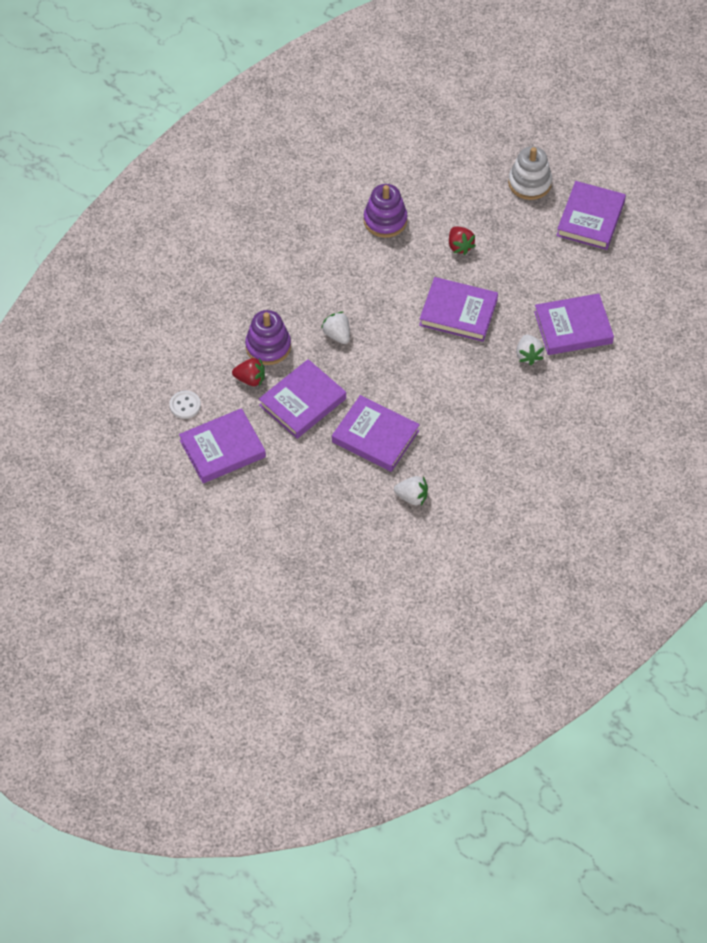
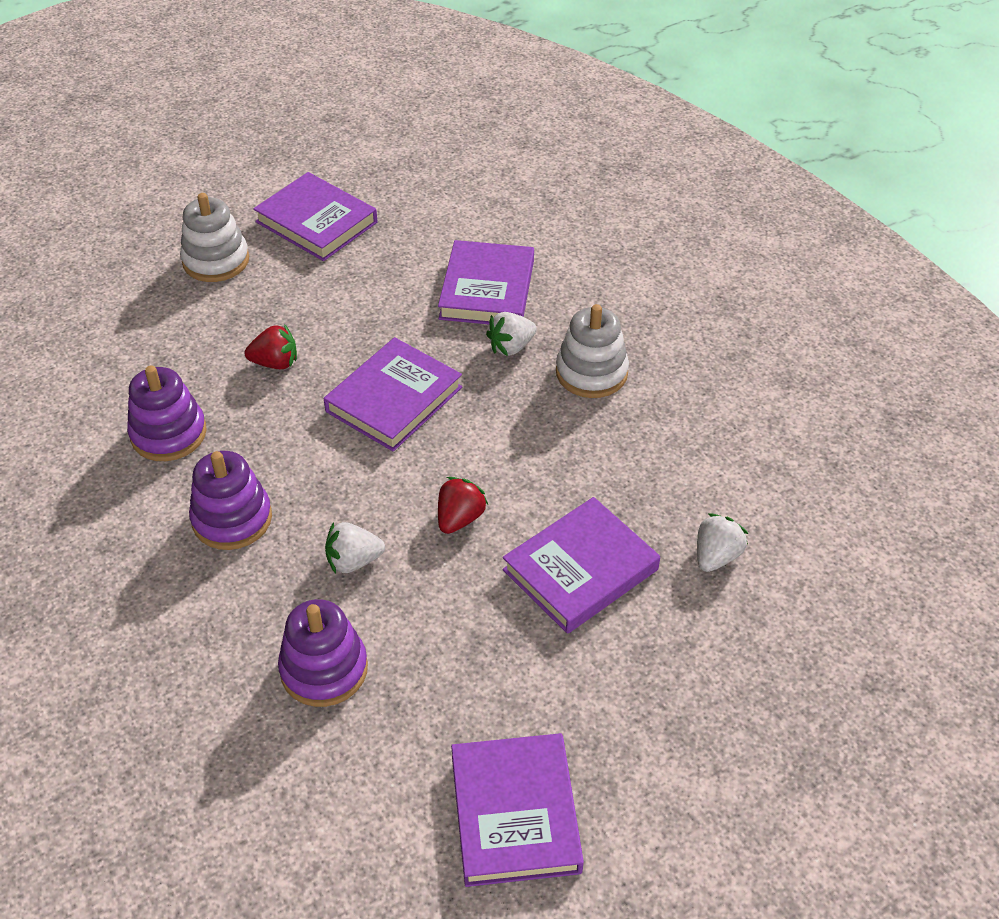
camera: 70 degrees left, 10 degrees down
white button [169,391,201,419] -> none
red strawberry [232,358,265,386] -> red strawberry moved to [438,477,488,534]
purple book [259,359,346,439] -> none
white strawberry [516,334,544,365] -> white strawberry turned 135 degrees clockwise [486,312,537,356]
none -> purple stacking toy [189,451,272,550]
none -> white stacking toy [556,304,629,398]

